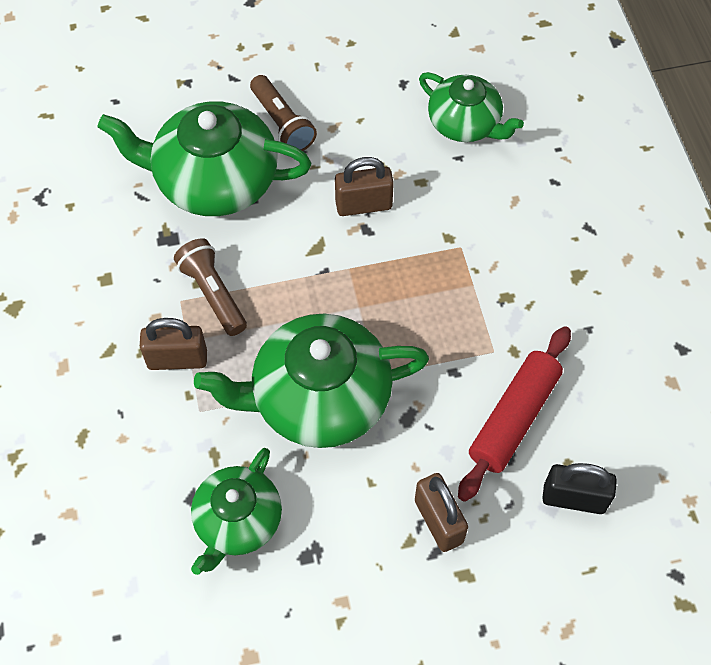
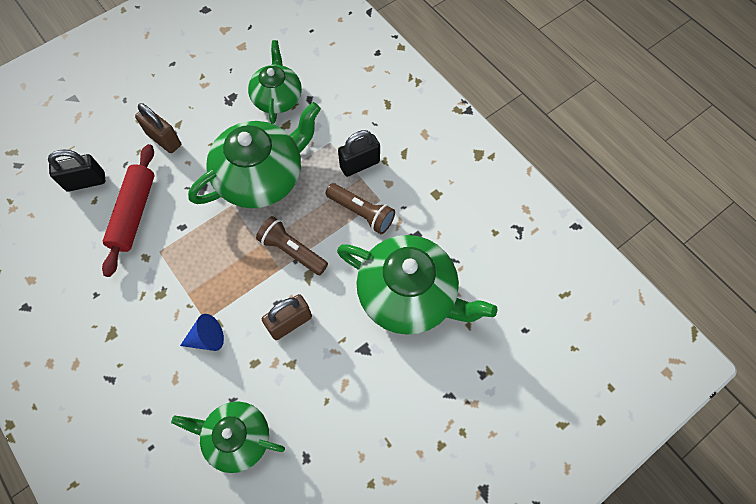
camera: 155 degrees right, 5 degrees up
green teapot [98,101,311,216] -> green teapot turned 45 degrees clockwise [337,235,497,335]
brown padlock [140,318,207,370] -> black padlock [338,130,380,177]
brown flashlight [250,75,317,151] -> brown flashlight moved to [256,216,328,275]
none -> blue cone [180,314,224,351]

